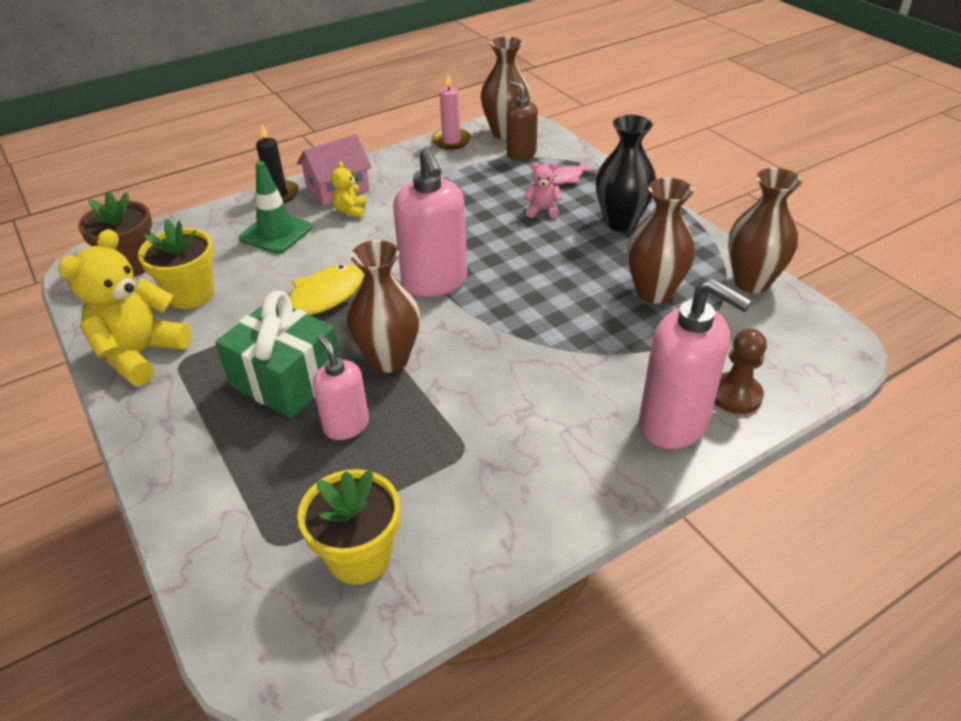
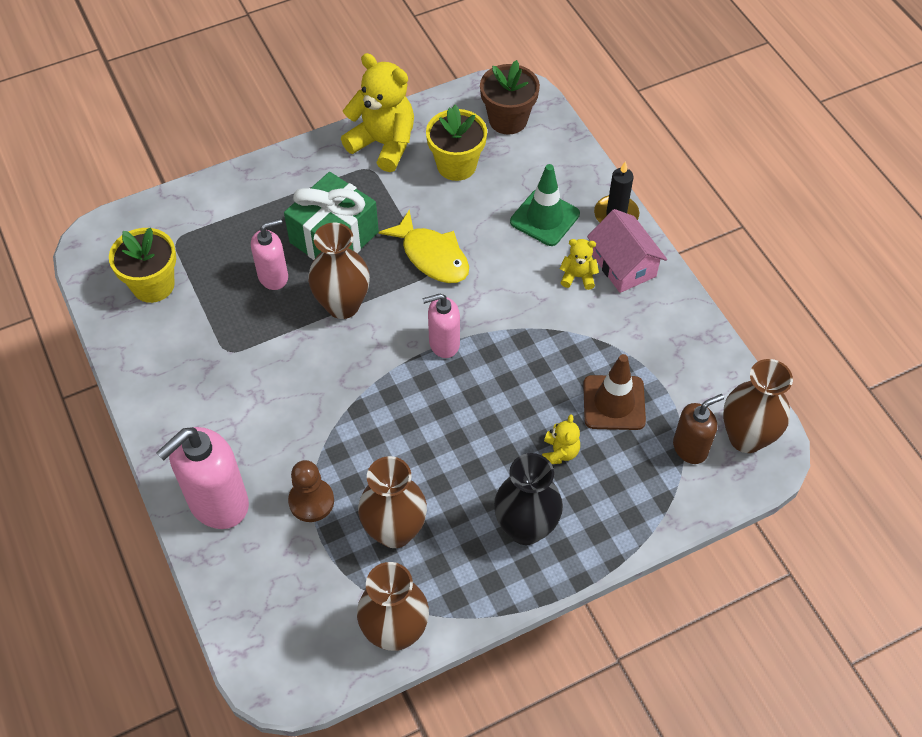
camera: 95 degrees right, 15 degrees up
pink soap dispenser [393,147,467,297] -> pink soap dispenser [422,293,460,358], size x0.59
pink candle [432,74,471,150] -> none
pink teddy bear [524,162,562,218] -> yellow teddy bear [542,414,580,464]
pink fish [552,161,596,184] -> none
brown pawn [714,329,767,414] -> brown pawn moved to [288,460,334,522]
none -> brown traffic cone [583,354,646,430]

